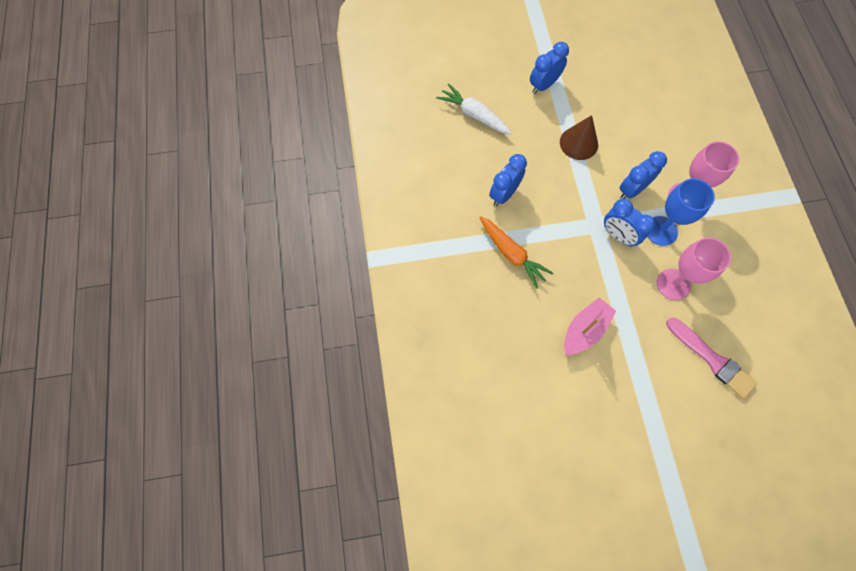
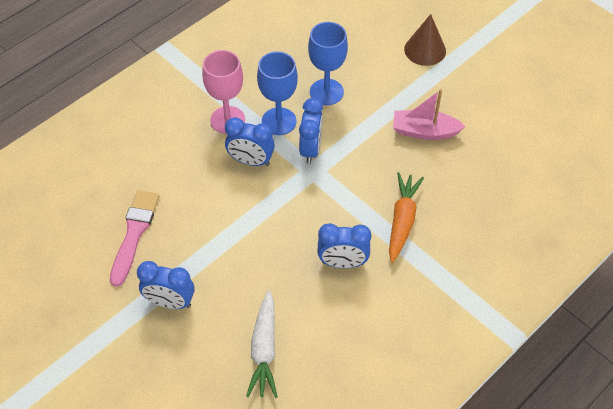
camera: 125 degrees left, 15 degrees down
brown cone [560,115,598,160] -> brown cone moved to [404,14,446,66]
pink goblet [657,237,731,300] -> blue goblet [308,22,348,105]
pink brush [666,318,757,399] -> pink brush moved to [110,190,159,287]

